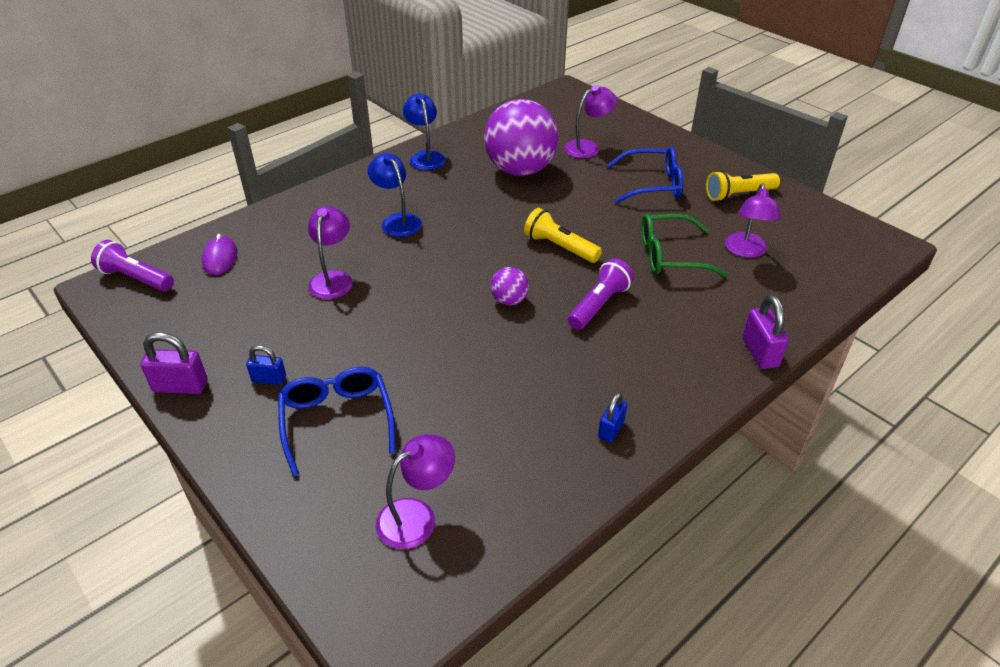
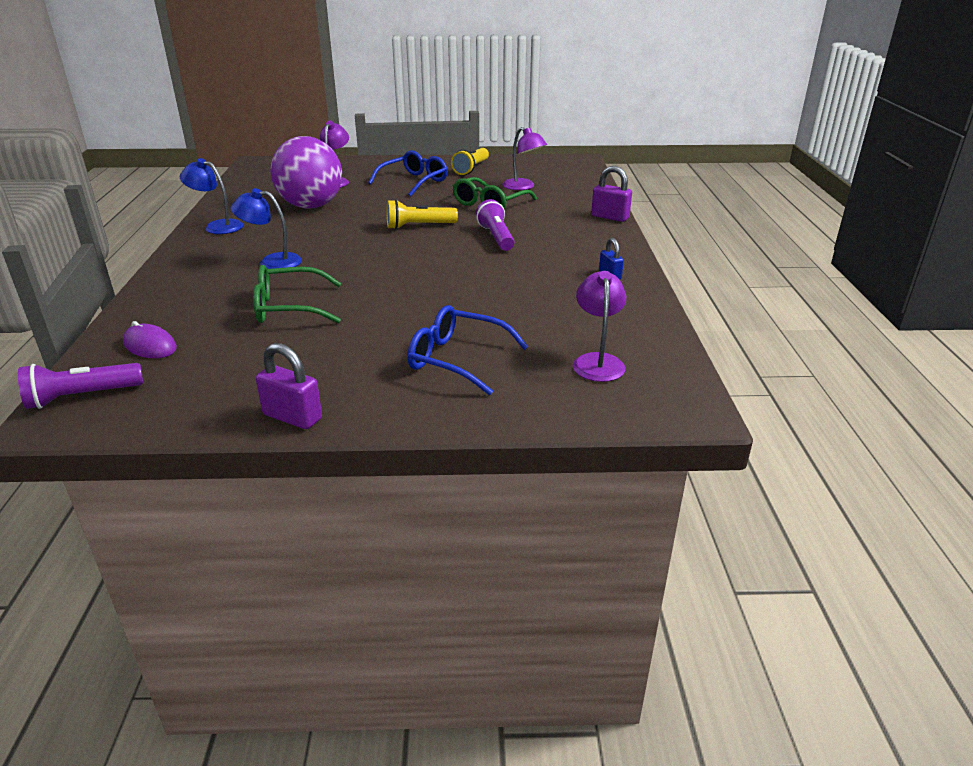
camera: 50 degrees left, 10 degrees down
purple padlock [140,332,207,394] -> purple padlock turned 75 degrees clockwise [256,343,322,429]
blue padlock [246,345,286,385] -> none
purple lamp [308,206,353,299] -> green glasses [253,265,342,323]
purple ball [491,267,529,305] -> none

